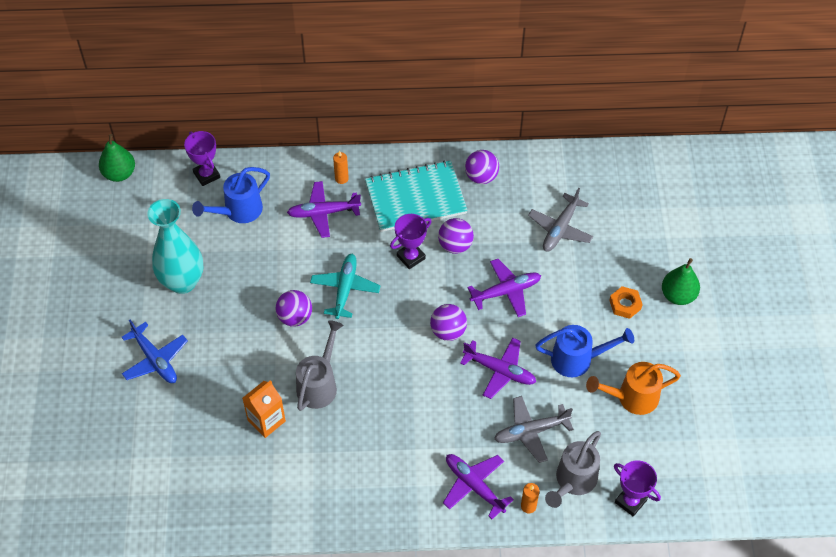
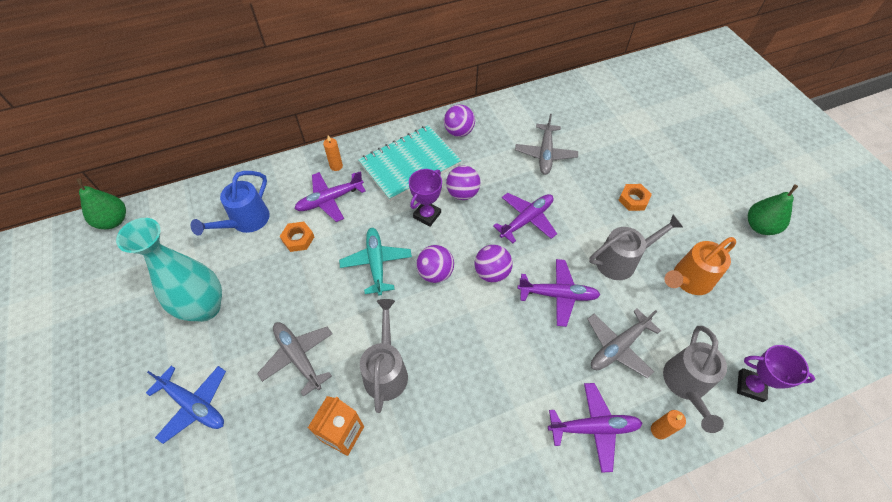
camera: 20 degrees left, 0 degrees up
purple trophy [184,131,220,186] -> none
purple ball [275,290,312,327] -> purple ball moved to [416,245,454,283]
purple plane [443,454,514,519] -> purple plane turned 150 degrees clockwise [548,383,642,473]
blue watering can [535,325,634,377] -> grey watering can [589,215,683,280]
green pear [662,258,700,305] -> green pear moved to [748,184,798,235]
none -> grey plane [257,322,333,397]
none -> orange nut [280,222,314,252]

